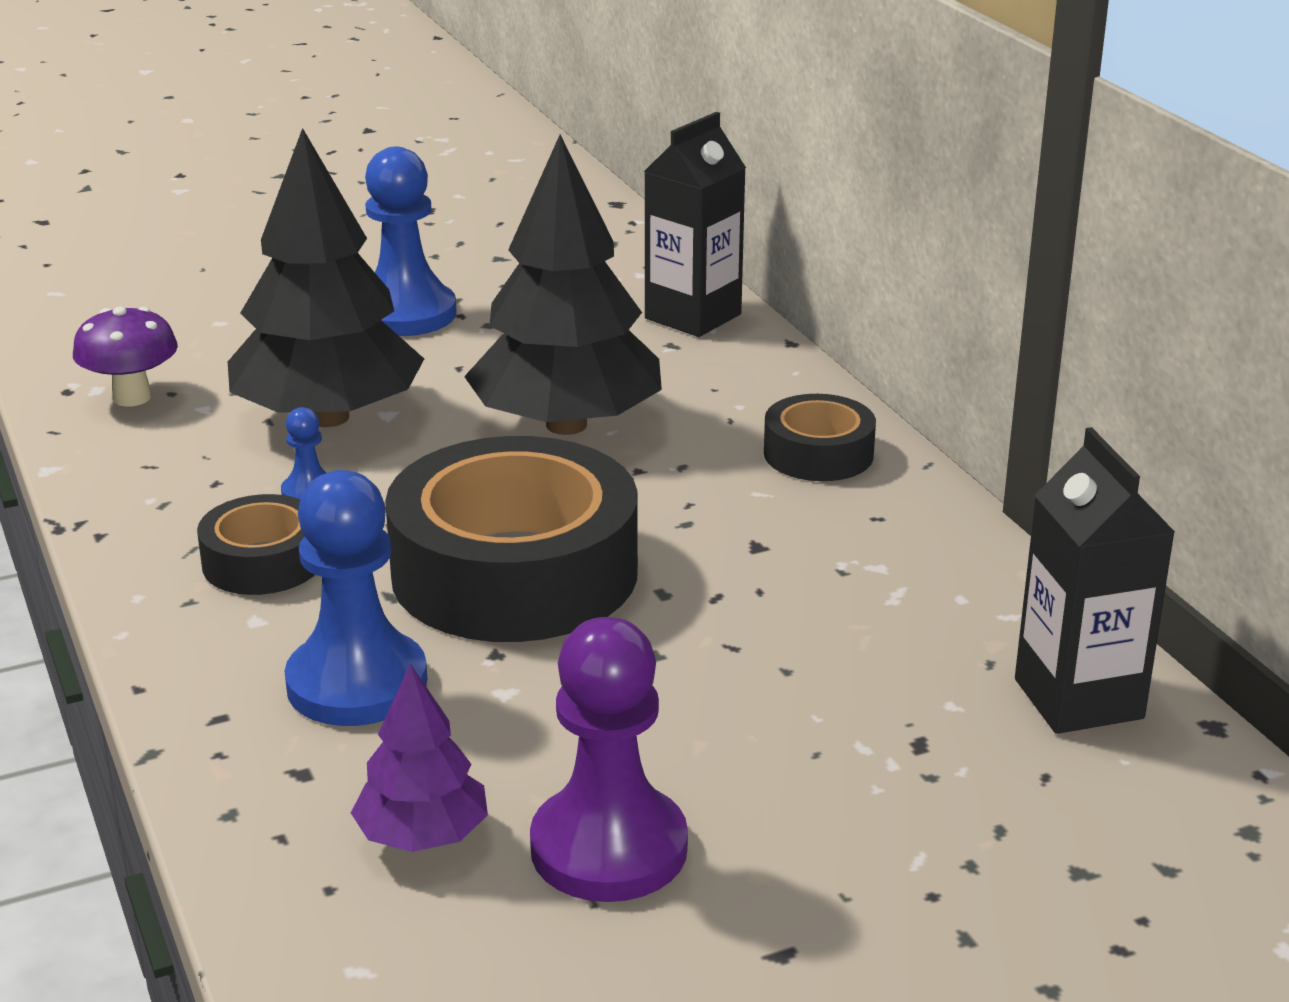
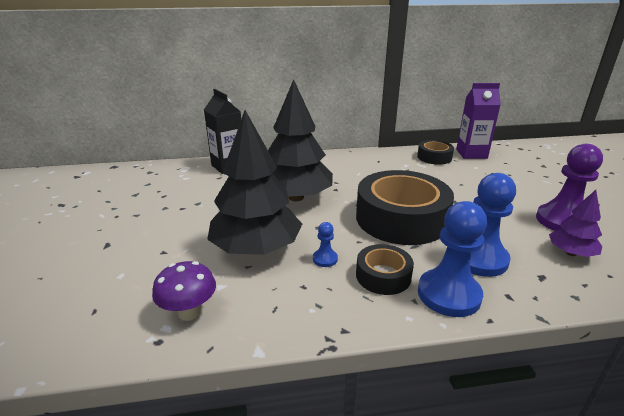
camera: 75 degrees left, 0 degrees up
blue pawn [365,147,457,336] -> blue pawn moved to [418,201,487,317]
black tape [764,394,876,481] -> black tape moved to [417,140,454,165]
black carton [1015,427,1175,734] -> purple carton [456,83,501,159]

